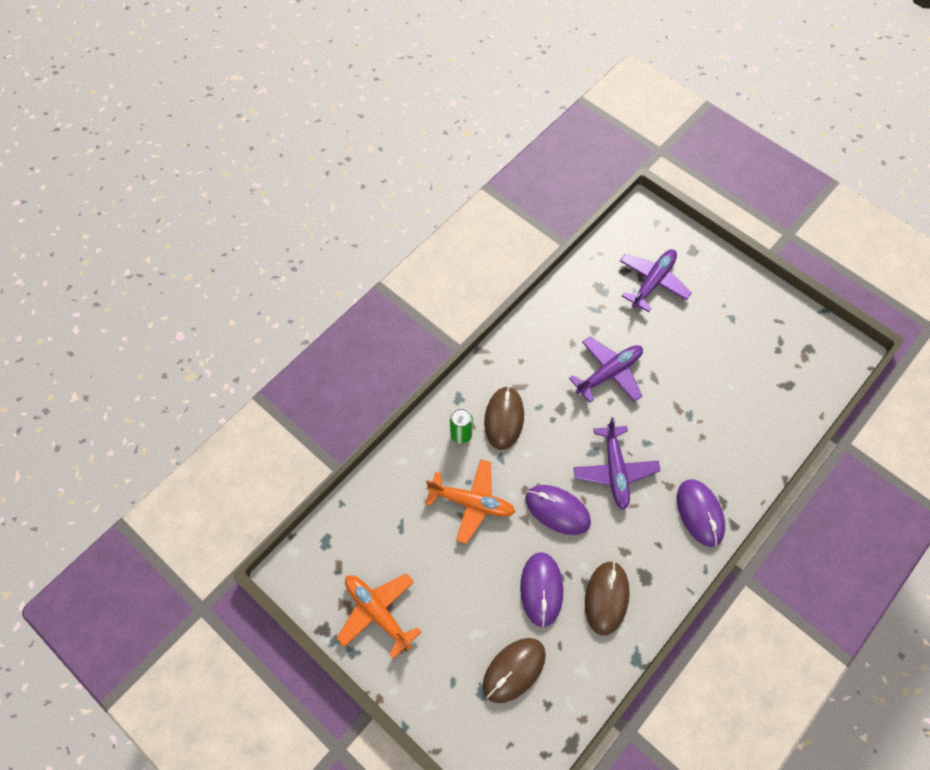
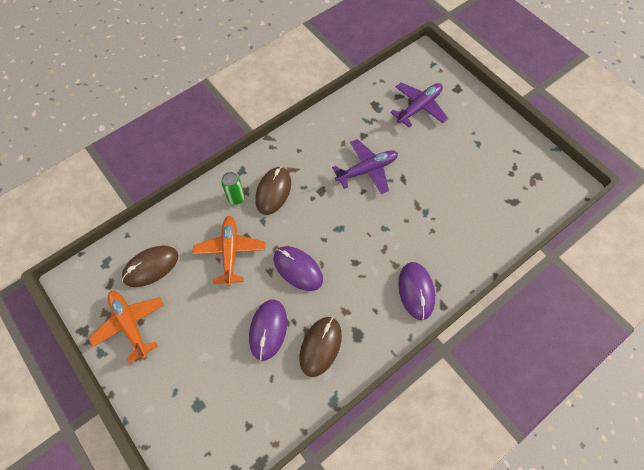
camera: 10 degrees right, 0 degrees up
orange plane [425,459,515,544] -> orange plane turned 120 degrees counterclockwise [193,215,266,286]
brown mouse [483,638,546,703] -> brown mouse moved to [122,246,179,287]
purple plane [573,417,661,510] -> none

